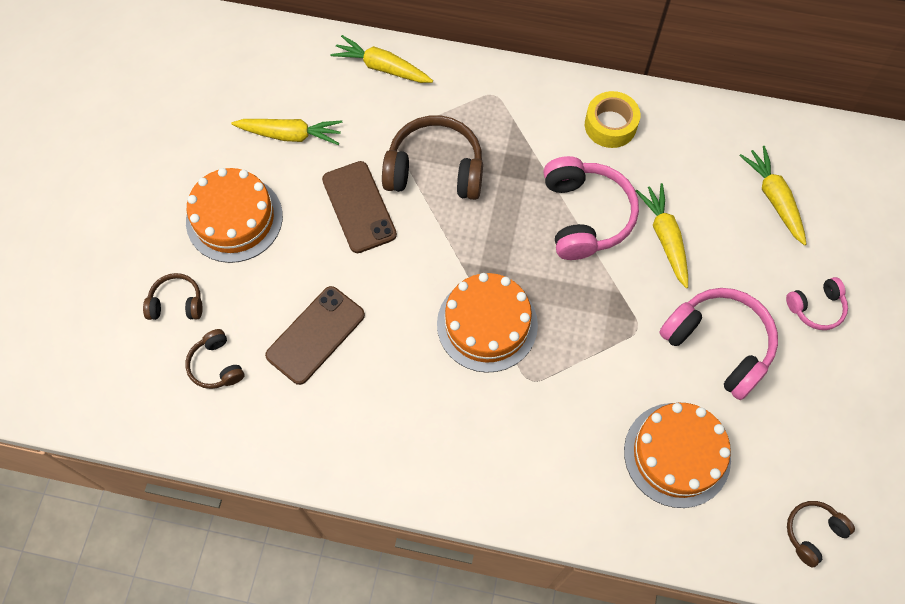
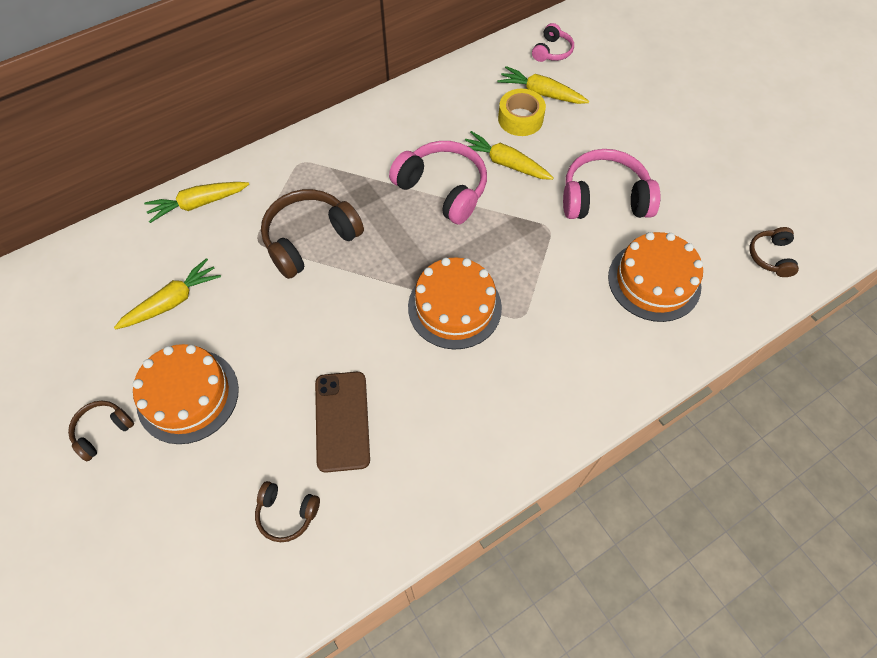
camera: 45 degrees left, 5 degrees down
brown headphones [143,273,202,320] -> brown headphones moved to [68,401,134,461]
brown phone [322,161,397,253] -> none
yellow tape [585,91,640,148] -> yellow tape moved to [498,89,546,136]
pink headphones [786,277,848,330] -> pink headphones moved to [532,23,574,62]

